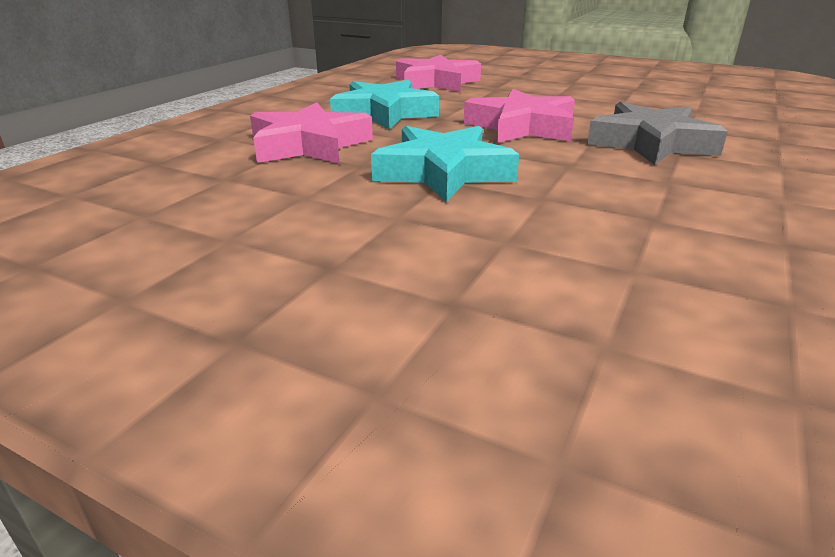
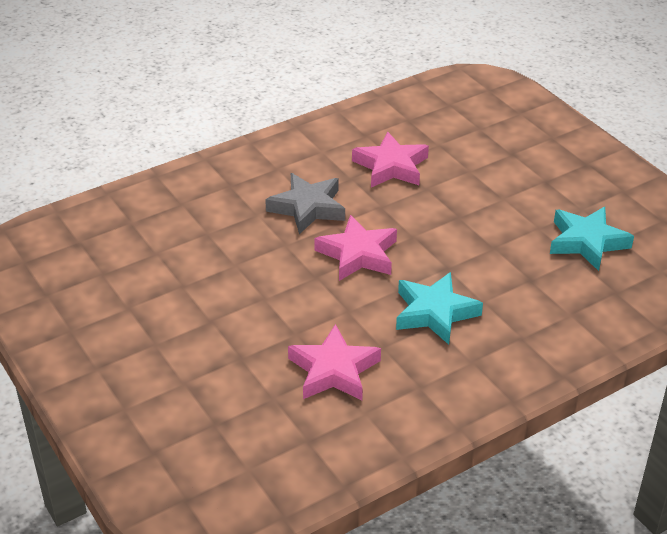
camera: 150 degrees left, 10 degrees up
pink star [250,102,373,164] -> pink star moved to [352,131,429,188]
turquoise star [371,126,519,202] -> turquoise star moved to [550,207,634,271]

